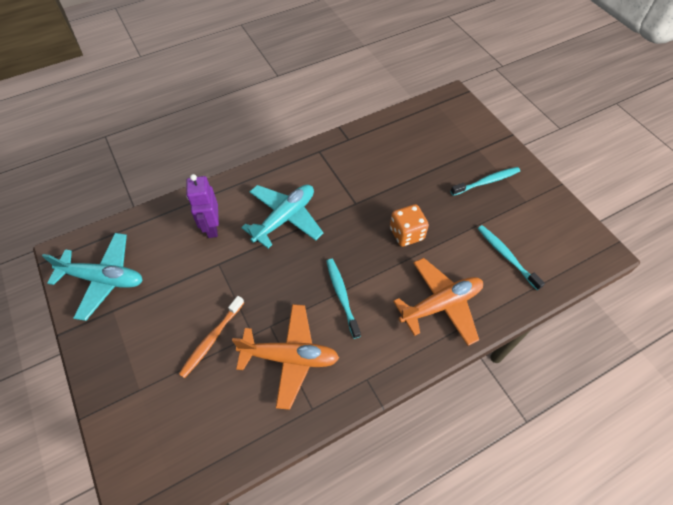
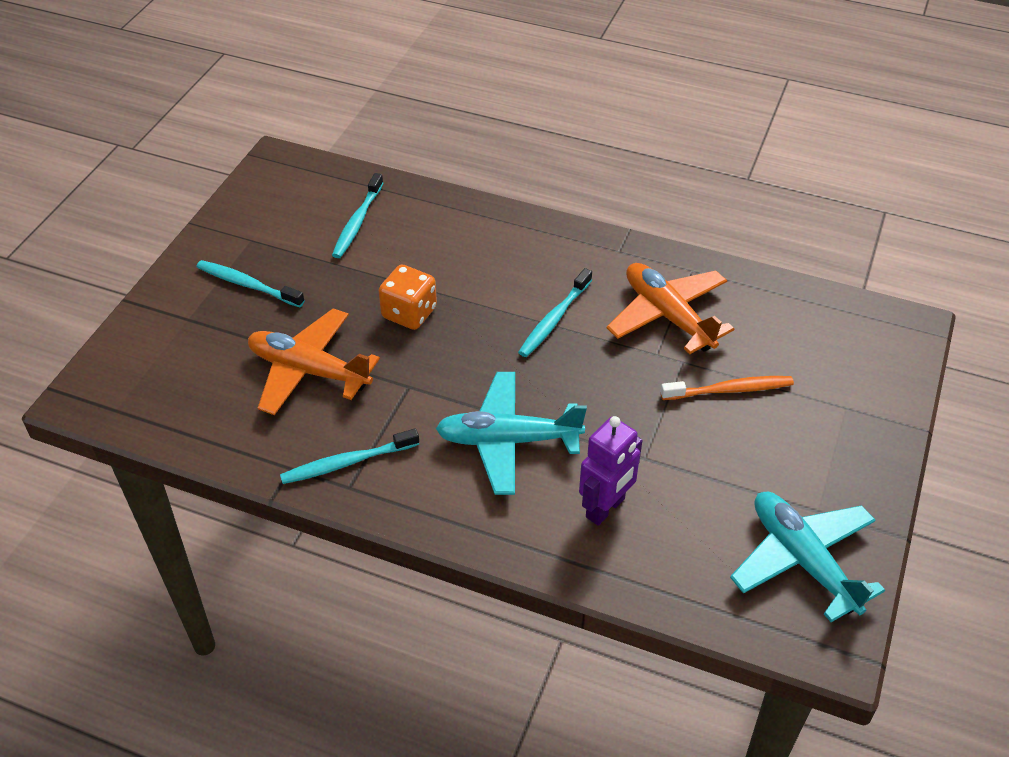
camera: 130 degrees left, 10 degrees down
orange plane [393,258,483,346] -> orange plane moved to [248,308,380,415]
none -> turquoise toothbrush [280,429,419,484]

